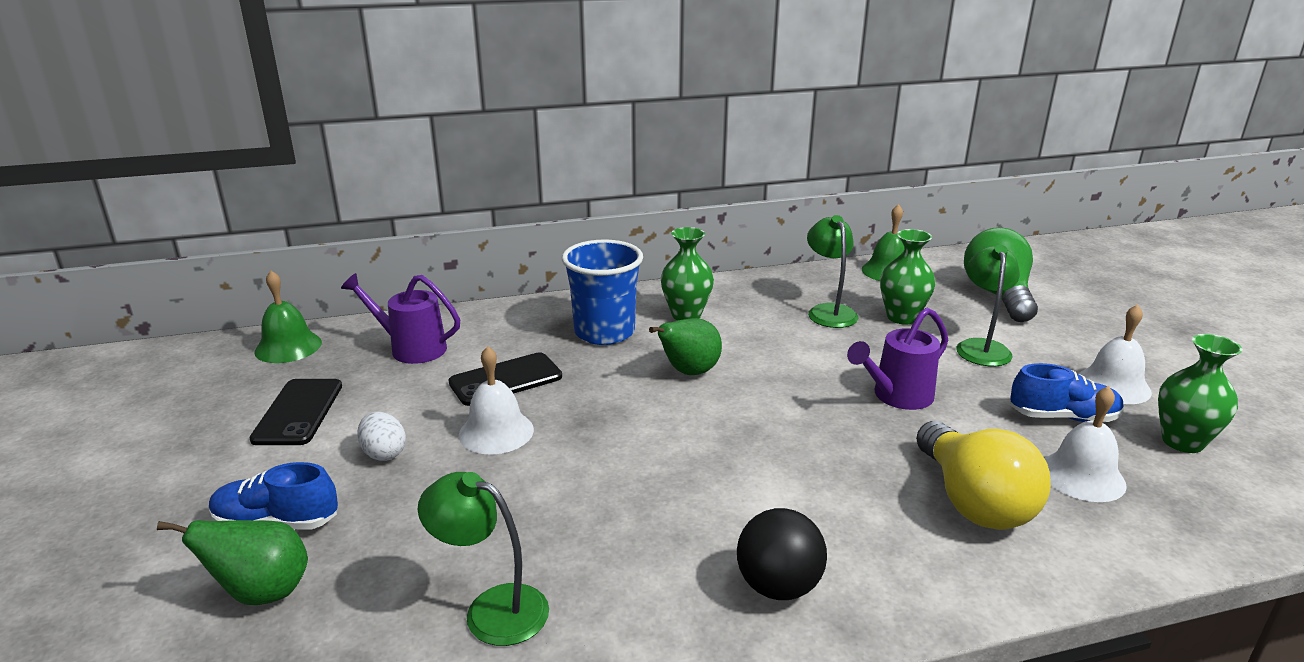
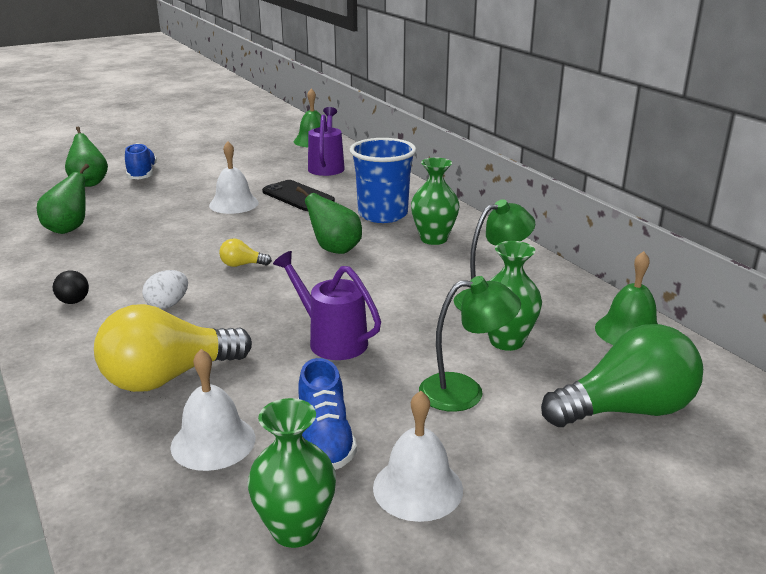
camera: 75 degrees right, 0 degrees up
black phone [249,379,342,445] -> none
white egg [357,412,406,461] -> white egg moved to [142,270,188,309]
green lamp [418,472,549,646] -> green pear [37,164,89,234]
black ball [737,508,827,600] -> black ball [53,270,89,304], size x0.57
none -> yellow light bulb [219,238,272,267]

